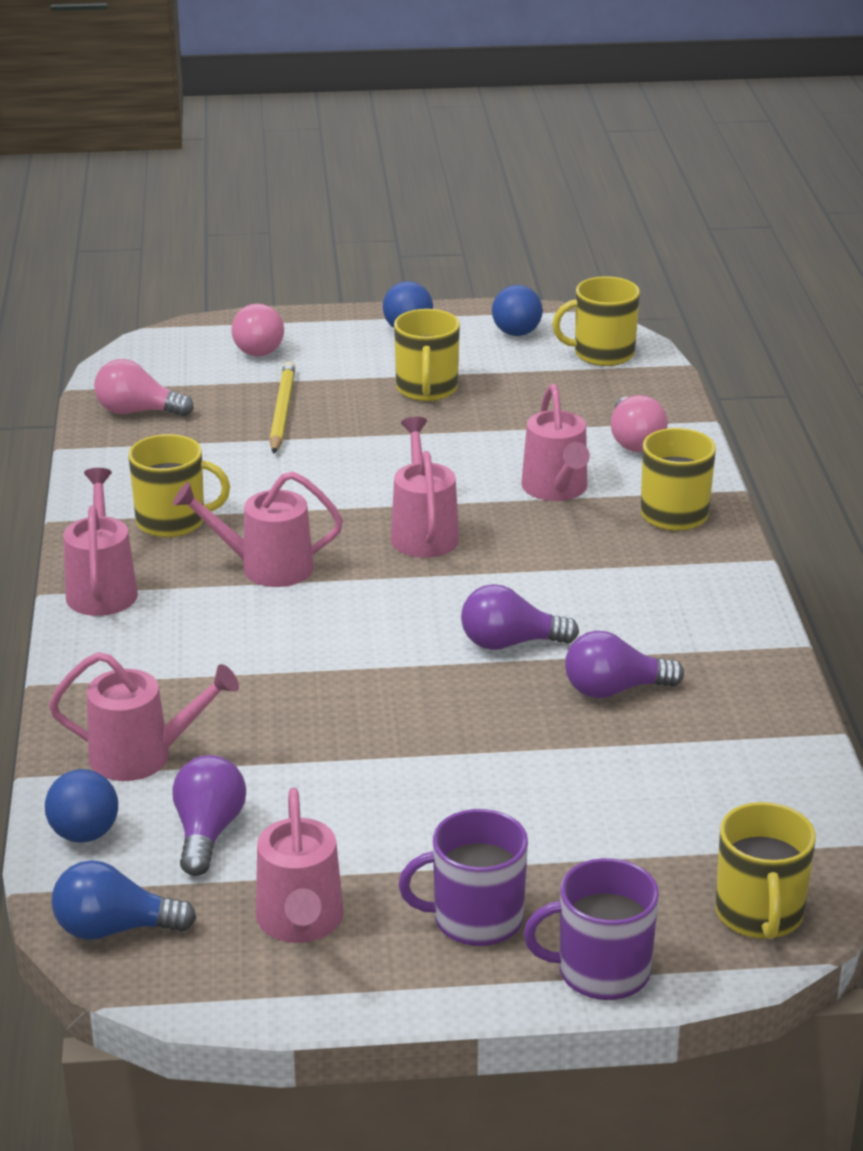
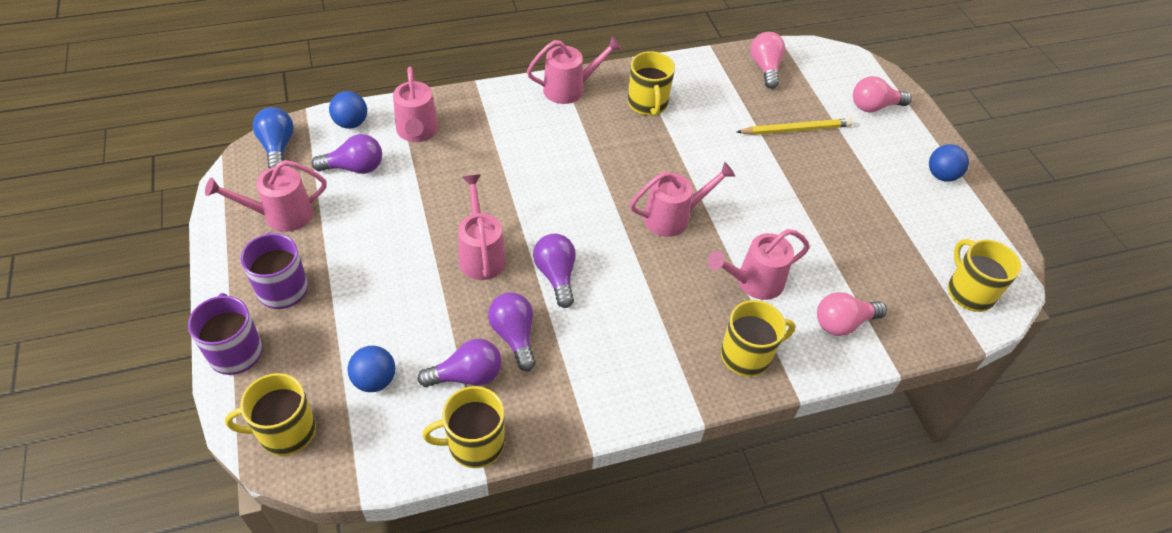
camera: 75 degrees right, 20 degrees up
pink watering can [173,471,343,587] -> pink watering can moved to [458,175,506,280]
yellow mug [394,309,460,401] -> yellow mug moved to [423,386,505,468]
blue ball [492,285,543,336] -> blue ball moved to [347,346,395,392]
none -> purple light bulb [418,339,502,387]

